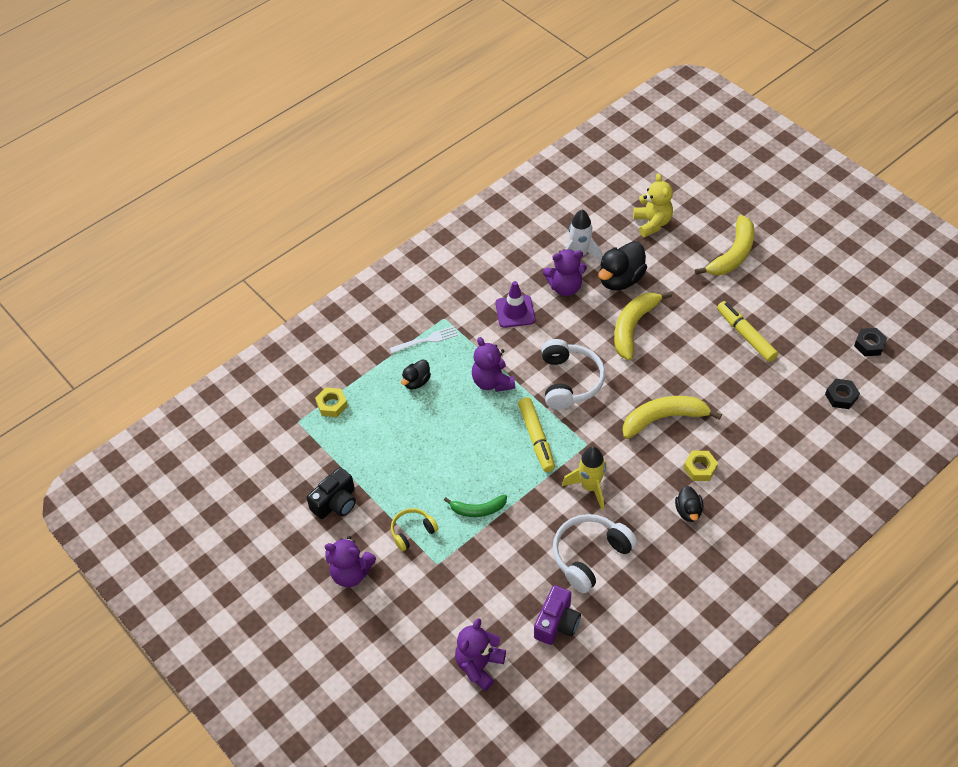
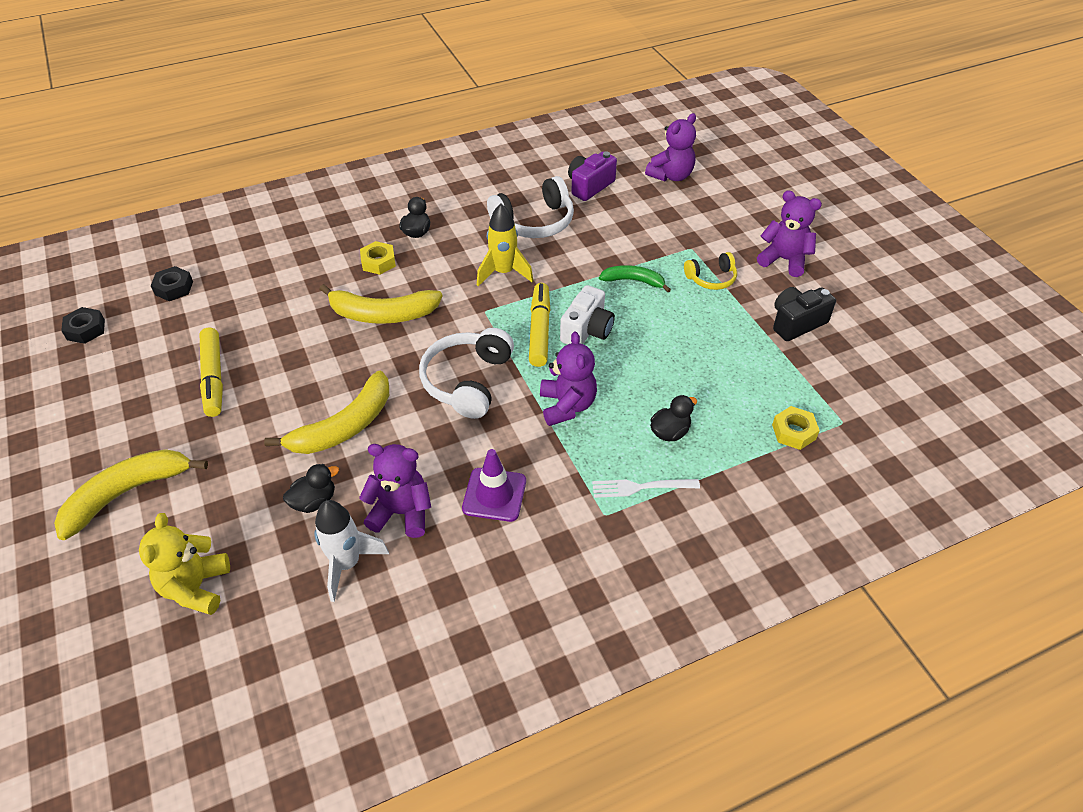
camera: 165 degrees left, 5 degrees down
black duck [598,241,647,290] -> black duck [283,464,339,513], size x0.56
none -> white camera [560,285,615,345]

